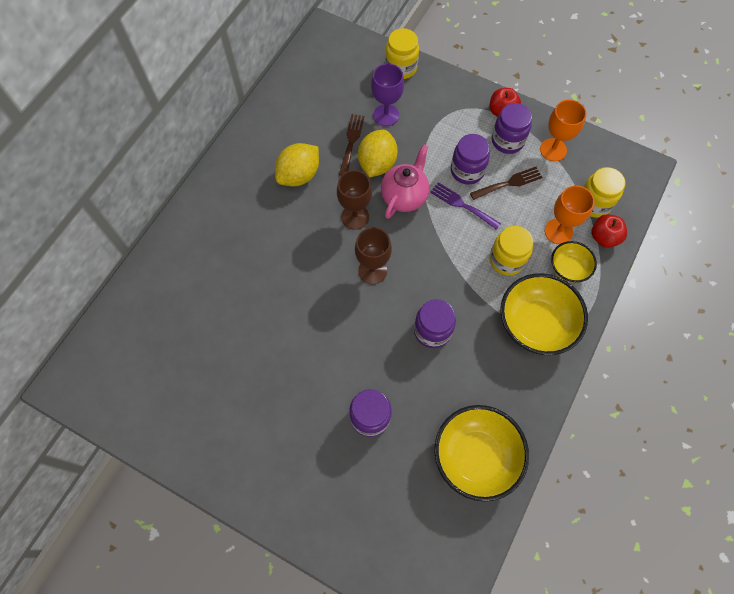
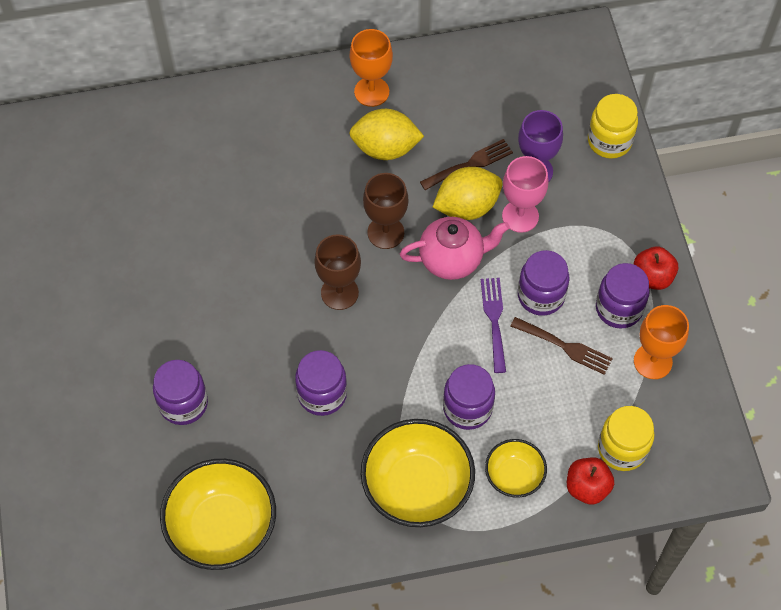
camera: 50 degrees right, 5 degrees down
yellow jar [489,226,533,276] -> purple jar [443,364,495,430]
orange goblet [545,185,595,244] -> orange goblet moved to [350,29,393,107]
none -> pink goblet [502,156,548,233]

